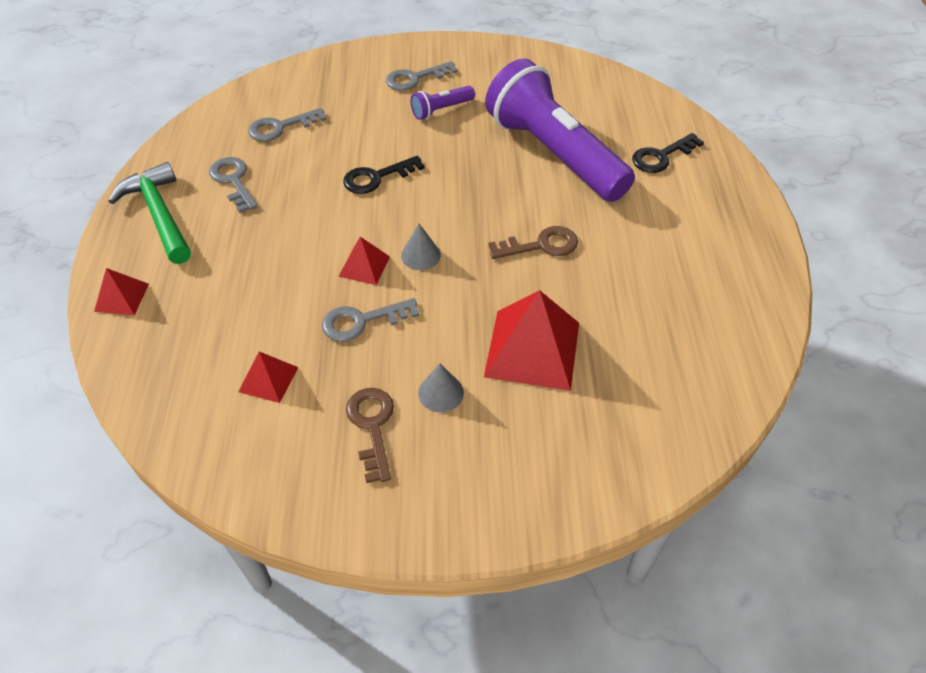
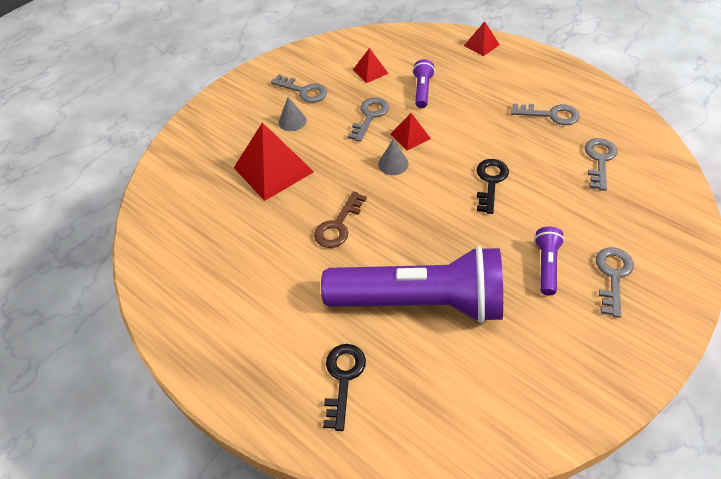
camera: 135 degrees right, 0 degrees up
green hammer [109,162,191,264] -> none
brown key [346,388,394,483] -> grey key [271,75,327,103]
none -> purple flashlight [413,59,435,108]

